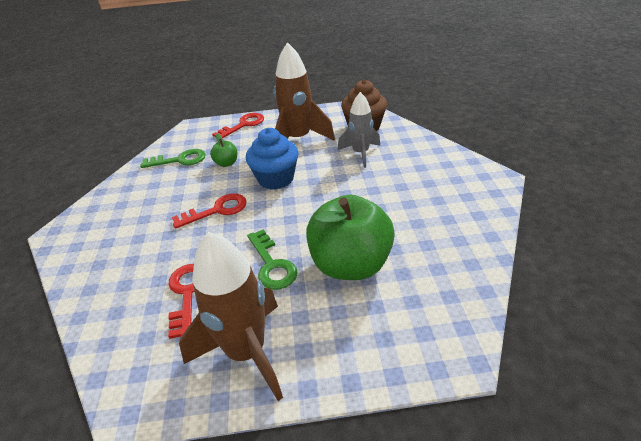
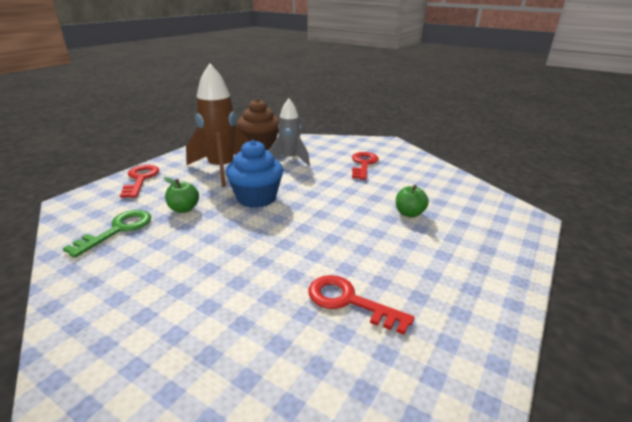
camera: 55 degrees left, 10 degrees down
red key [172,193,247,229] -> red key moved to [352,152,379,180]
brown rocket [179,232,283,401] -> none
green key [247,229,298,290] -> none
green apple [306,195,395,280] -> green apple [396,185,429,218], size x0.43

